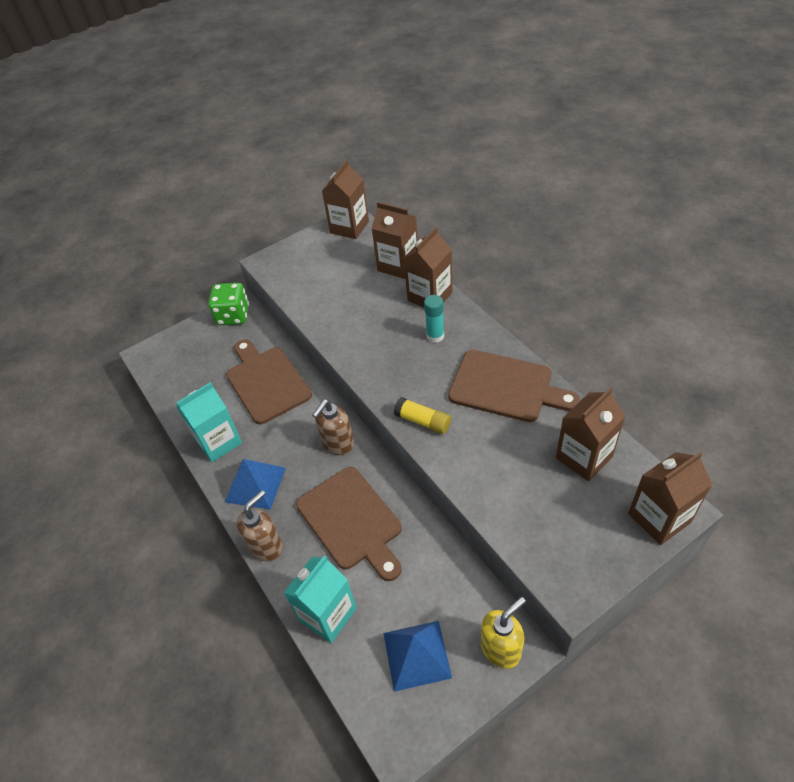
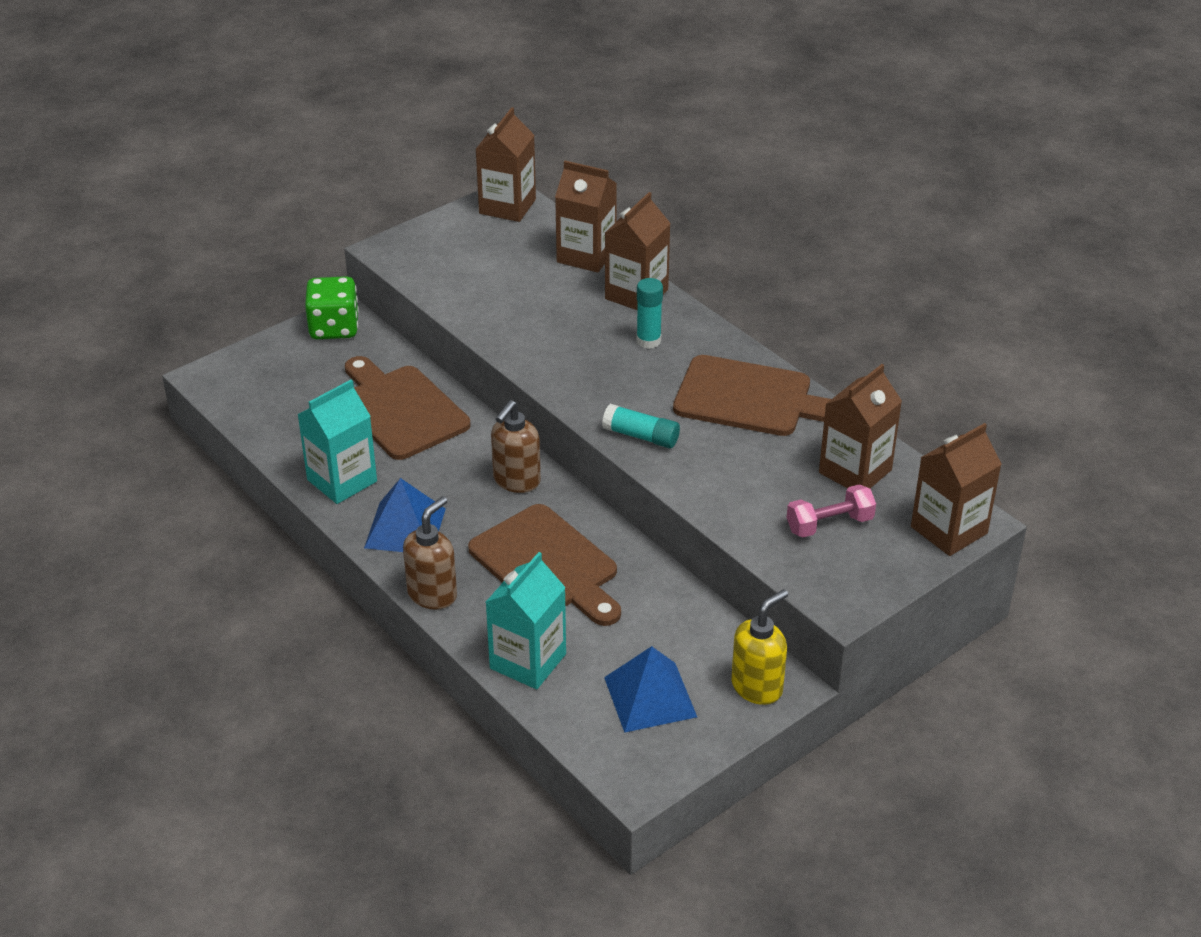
camera: 10 degrees left, 10 degrees down
yellow glue stick [394,397,451,434] -> turquoise glue stick [602,404,680,448]
none -> pink dumbbell [787,484,876,538]

